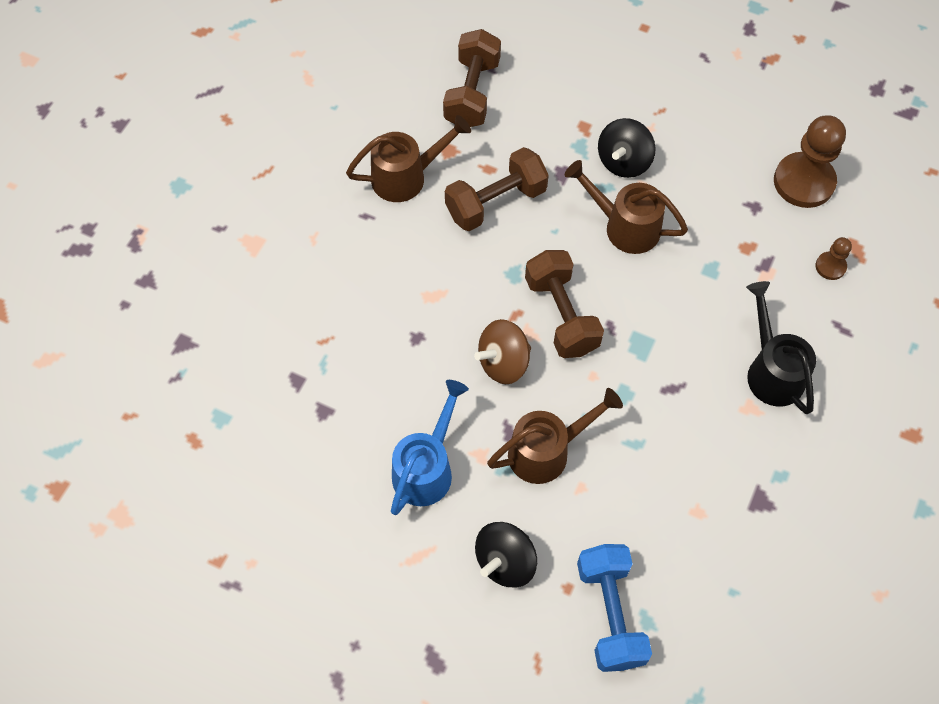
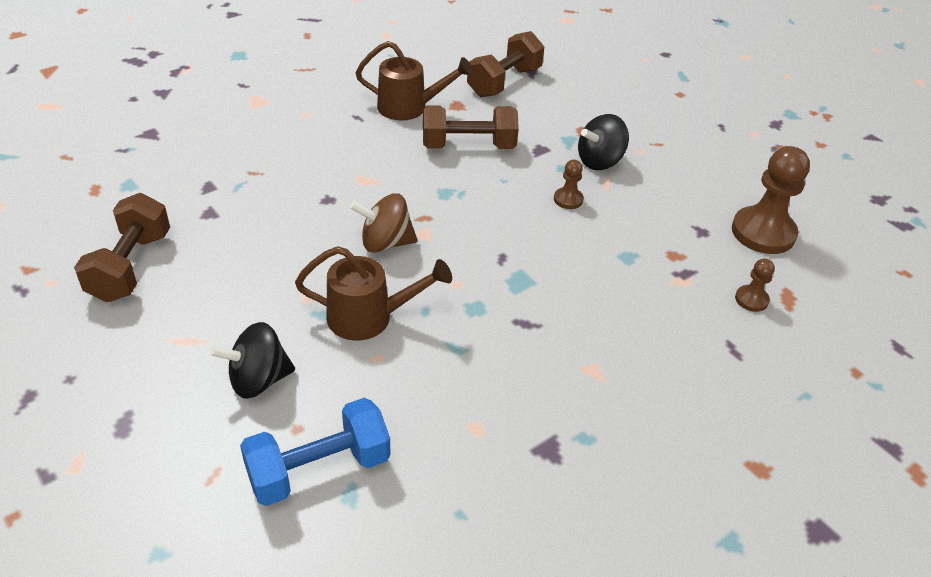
camera: 25 degrees right, 20 degrees down
blue watering can [391,380,469,515] -> none
brown dumbbell [525,250,604,358] -> brown dumbbell moved to [74,193,170,302]
brown watering can [565,160,688,254] -> brown pawn [554,160,584,209]
blue dumbbell [577,544,652,672] -> blue dumbbell turned 45 degrees clockwise [240,398,390,506]
black watering can [746,281,816,414] -> none

